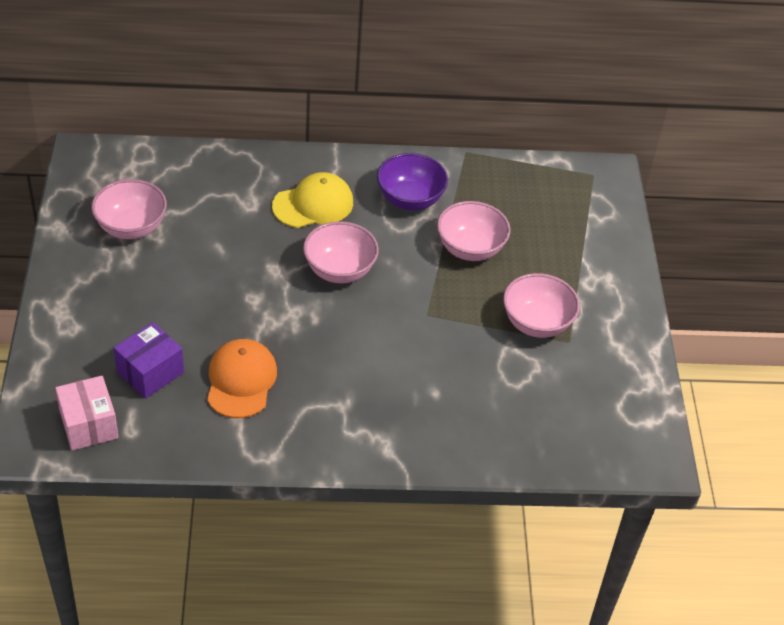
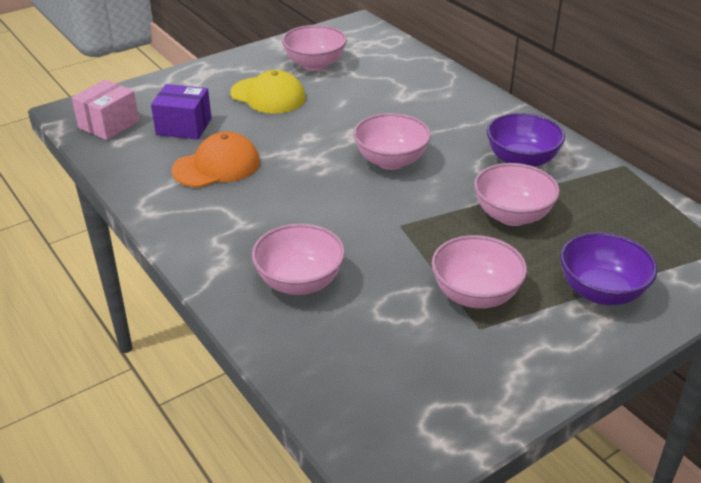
camera: 60 degrees right, 10 degrees down
yellow cap [272,172,353,228] -> yellow cap moved to [230,70,306,114]
none -> pink bowl [252,223,345,295]
none -> purple bowl [560,232,658,305]

